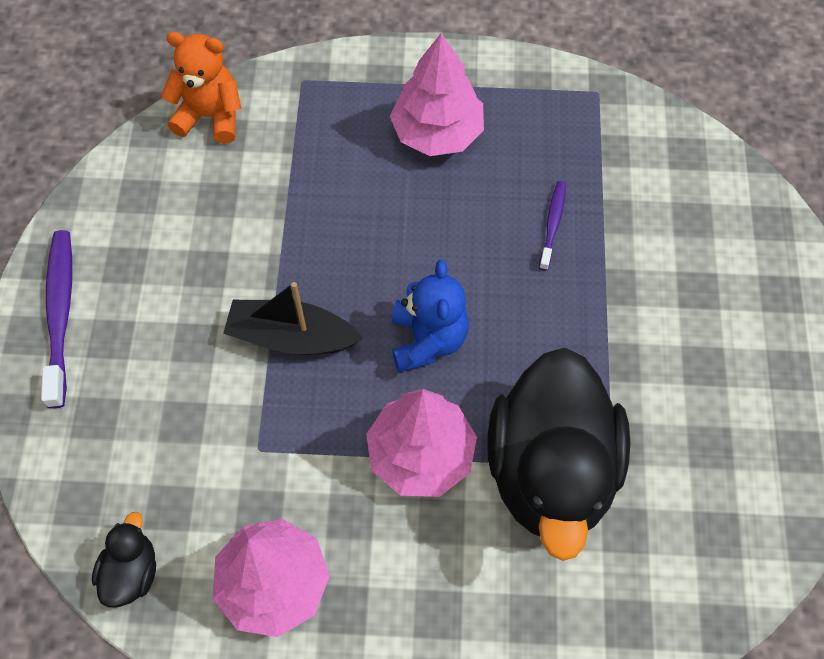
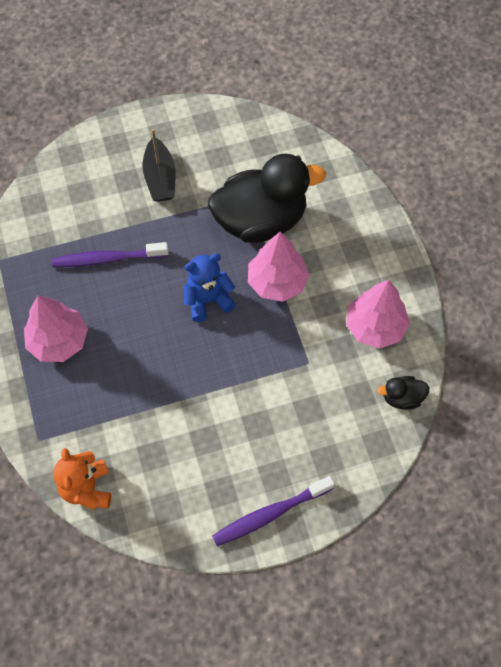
camera: 110 degrees left, 0 degrees up
black boat [223,282,363,355] -> black boat moved to [143,129,176,202]
purple toothbrush [539,181,566,271] -> purple toothbrush [52,242,169,267], size x1.80

